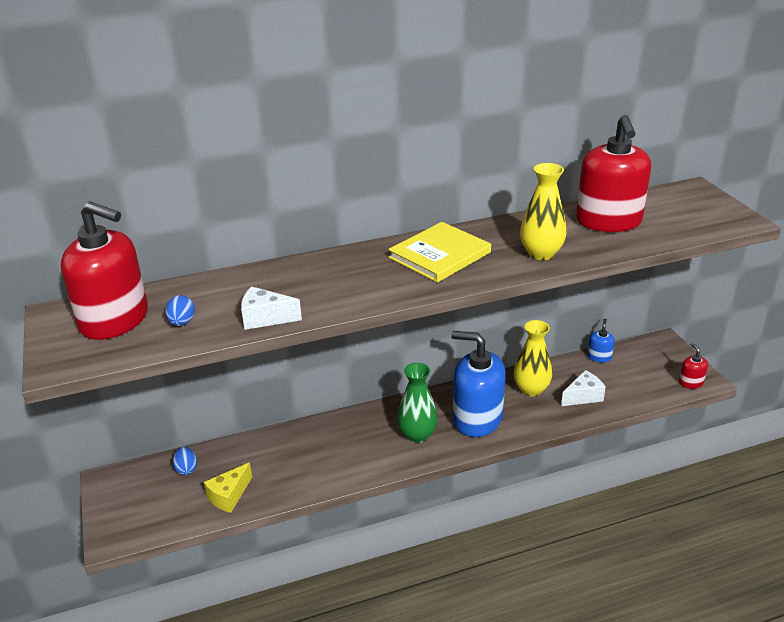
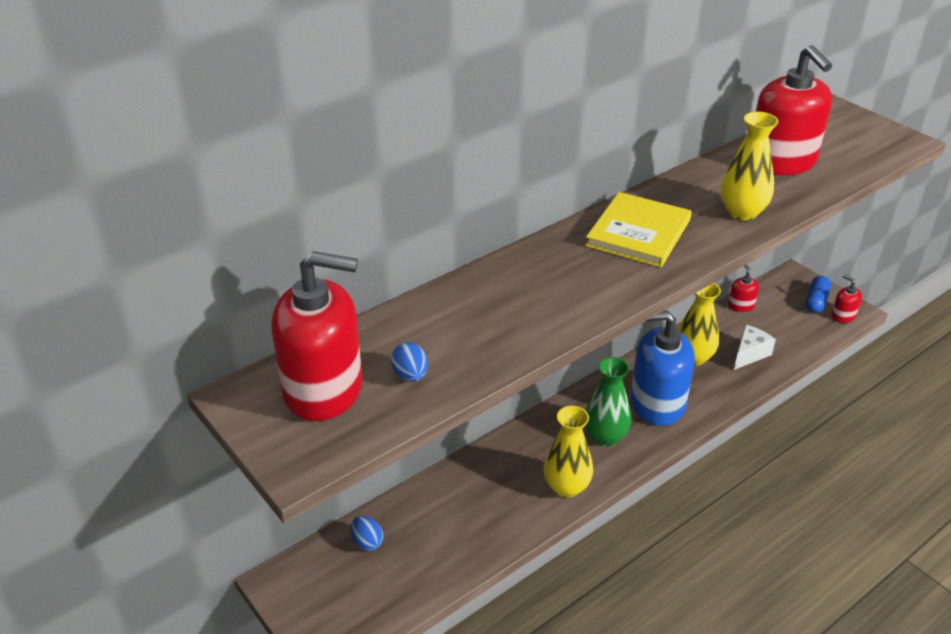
camera: 20 degrees left, 5 degrees up
yellow cheese [204,462,252,513] -> none
white cheese [241,287,302,330] -> none
blue soap dispenser [588,318,615,363] -> red soap dispenser [728,264,759,312]
none -> yellow vase [544,406,593,498]
none -> blue capsule [805,276,831,313]

